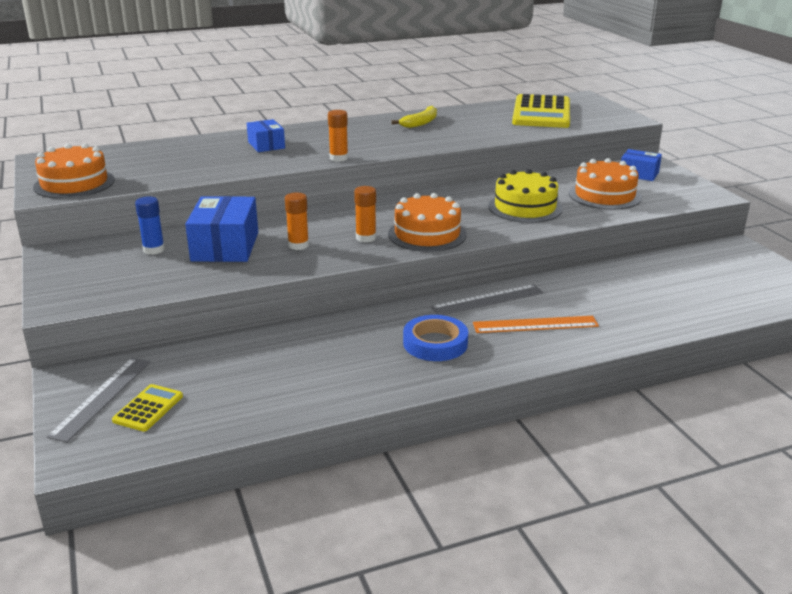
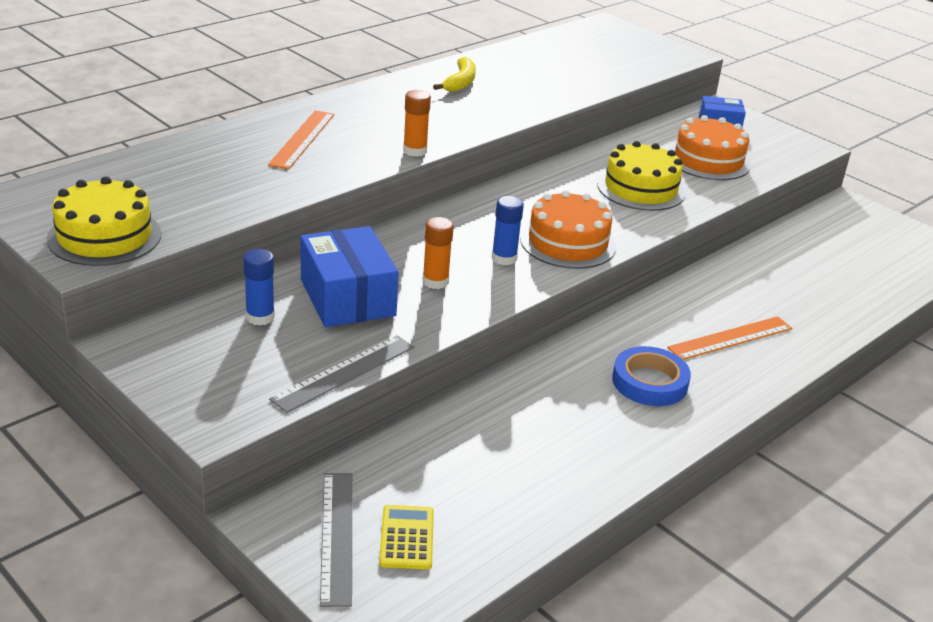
camera: 25 degrees left, 5 degrees up
orange cake [33,143,115,199] -> yellow cake [47,176,161,266]
blue box [247,119,285,152] -> orange ruler [268,110,334,169]
orange glue stick [354,186,376,243] -> blue glue stick [492,196,524,265]
grey ruler [431,284,544,315] -> grey ruler moved to [269,335,414,413]
yellow calculator [512,94,570,128] -> none

